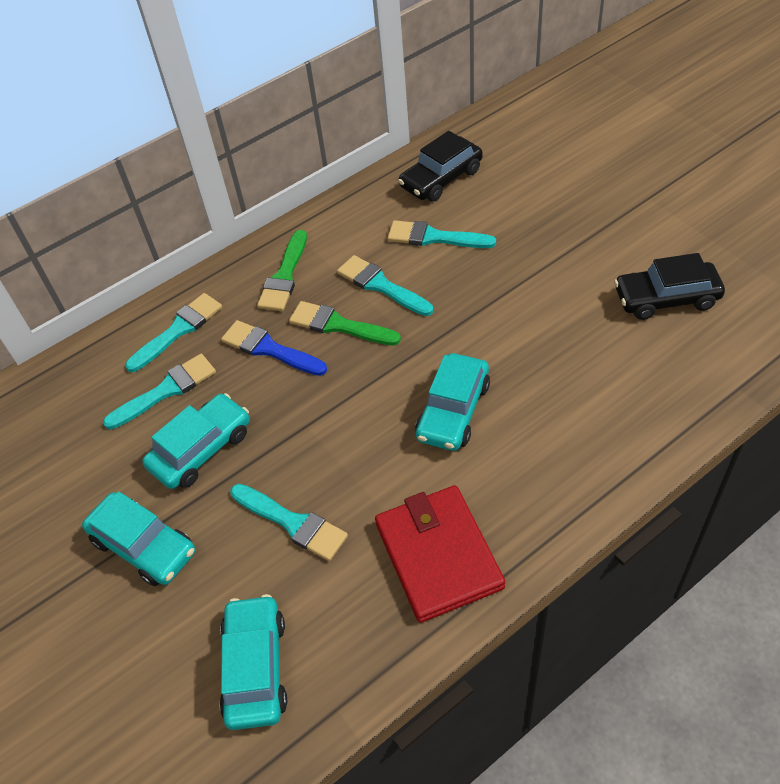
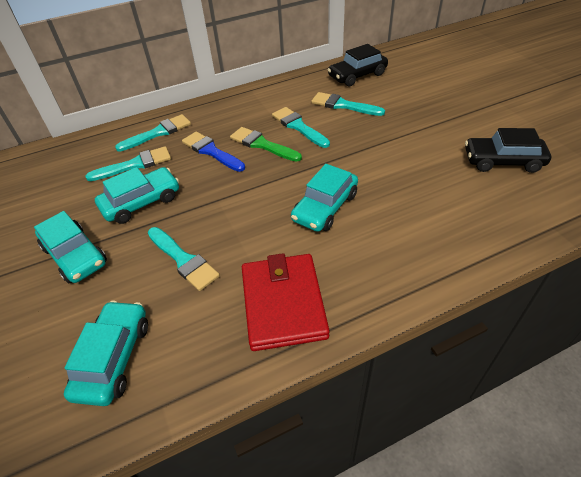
camera: 10 degrees right, 5 degrees down
green brush [257,230,307,311] -> none

